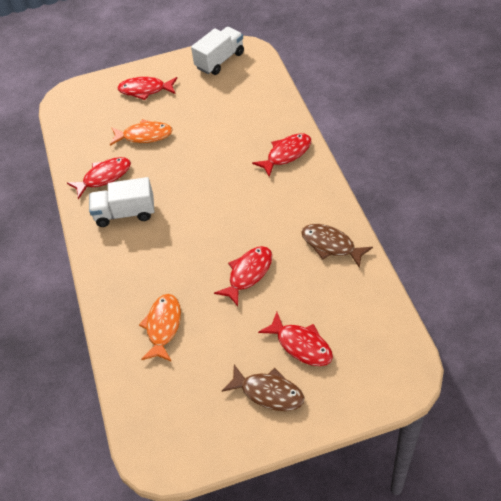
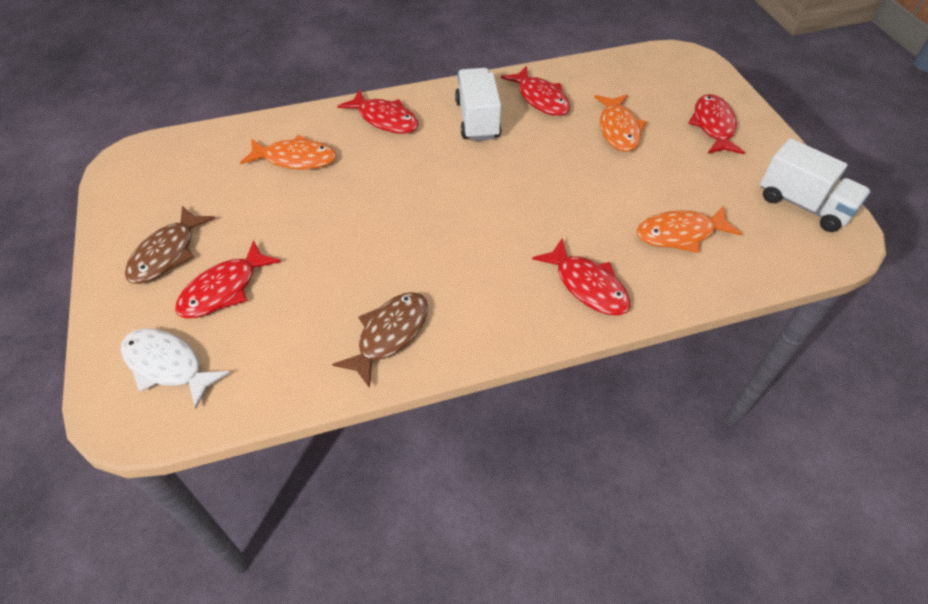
camera: 85 degrees right, 0 degrees up
red fish [214,246,272,306] -> red fish moved to [337,89,418,134]
none -> white fish [120,329,230,408]
none -> orange fish [637,206,742,253]

